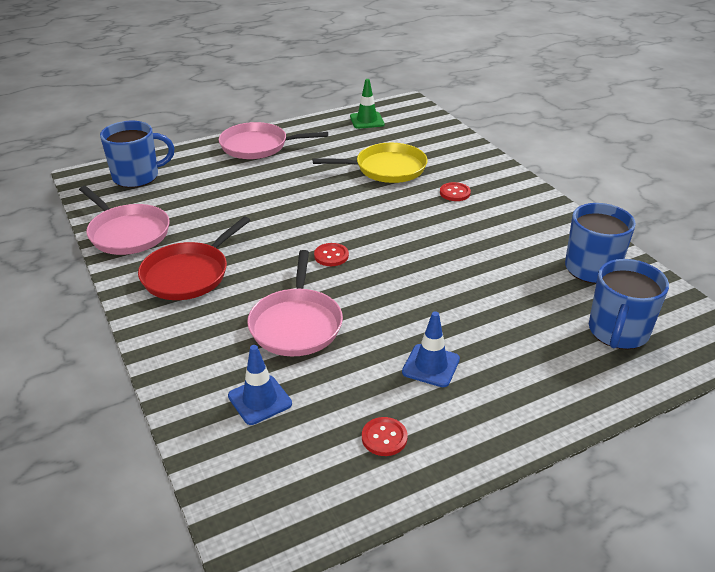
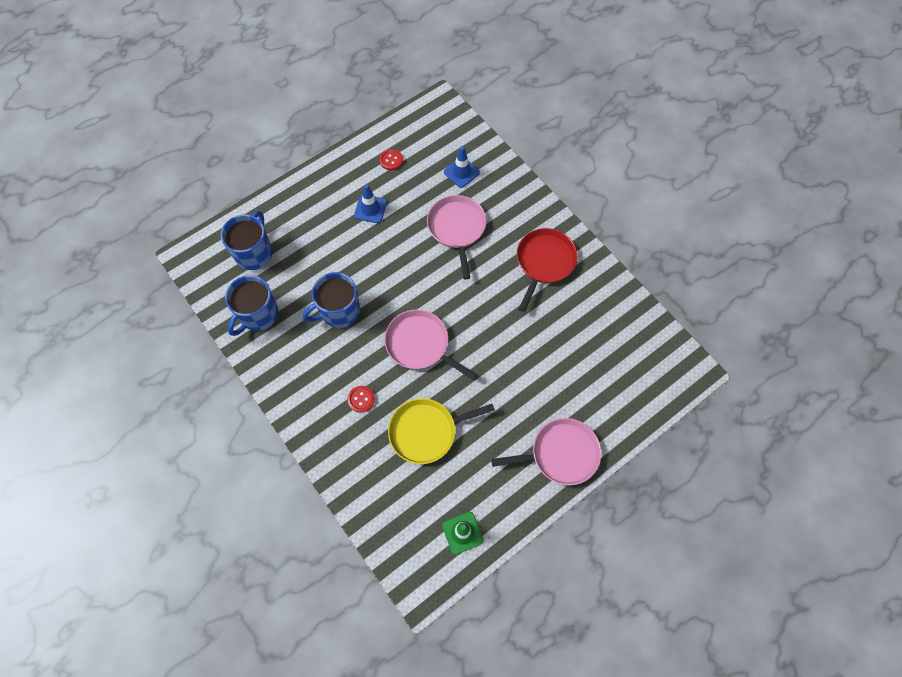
camera: 170 degrees right, 30 degrees up
pink pan [79,186,170,255] -> pink pan moved to [384,310,477,380]
blue mug [100,121,174,188] -> blue mug moved to [303,272,360,328]
red button [314,243,349,266] -> none

